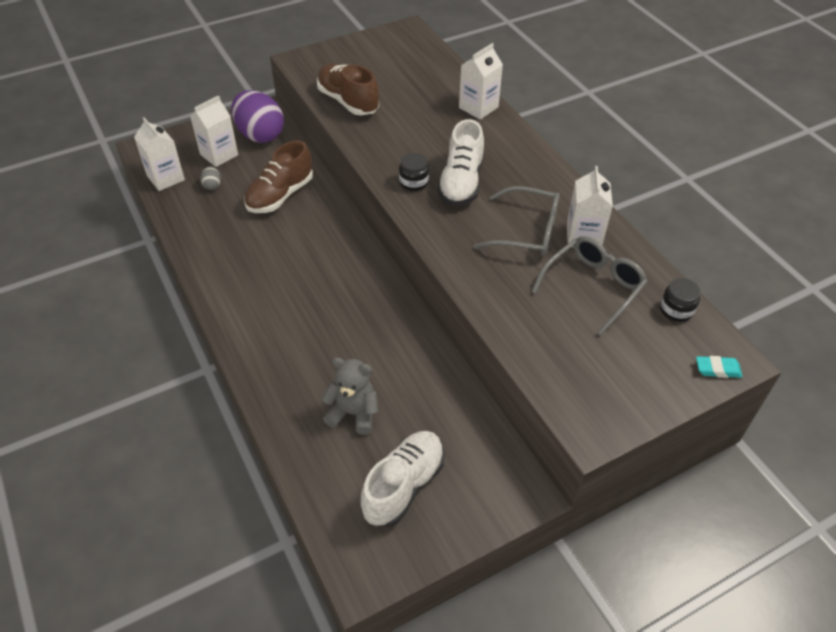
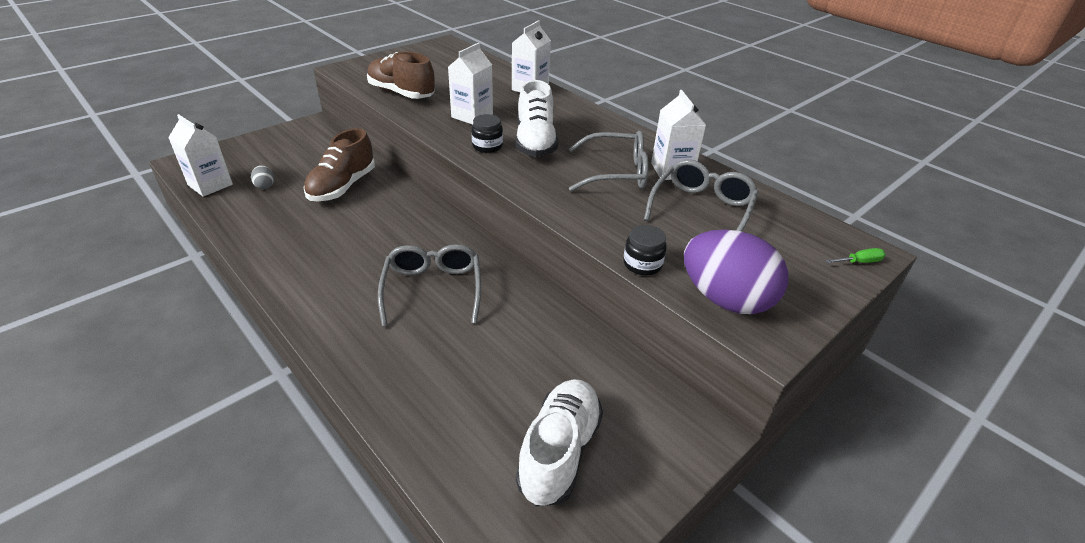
camera: 15 degrees left, 10 degrees down
white carton [190,95,238,167] -> white carton moved to [448,43,493,125]
purple egg [231,90,284,143] -> purple egg moved to [684,229,788,314]
grey teddy bear [322,358,378,435] -> none
black jar [660,278,700,322] -> black jar moved to [623,225,667,276]
turquoise eraser [696,356,743,378] -> green screwdriver [825,248,886,263]
none -> grey glasses [378,244,481,327]

